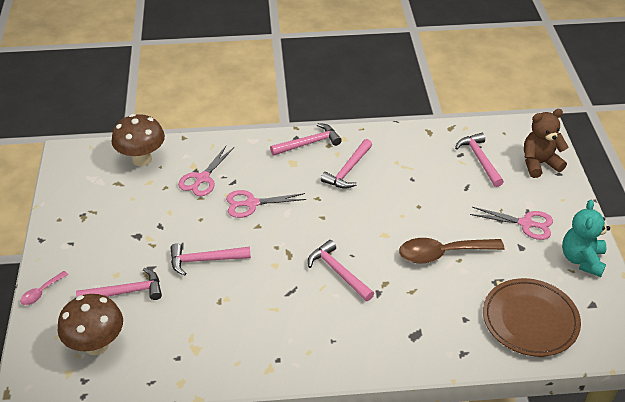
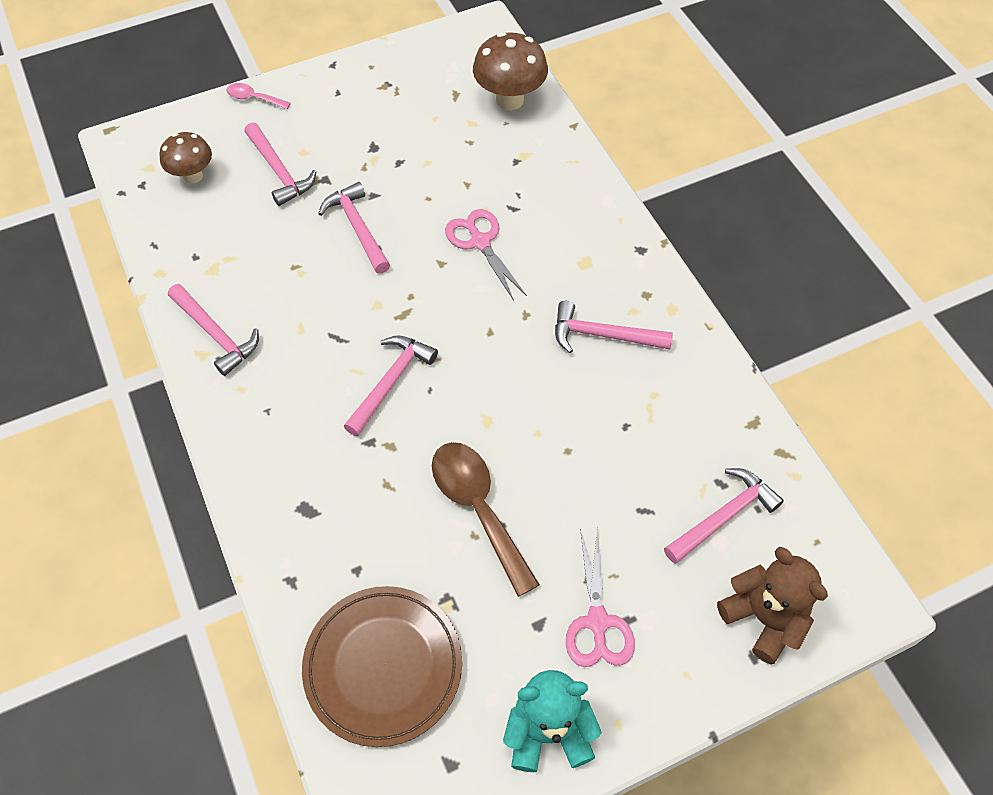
camera: 70 degrees right, 15 degrees up
brown mushroom [58,294,123,355] -> brown mushroom [159,132,212,184], size x0.66
pink scissors [178,145,234,196] -> none
pink hammer [270,123,342,156] -> pink hammer moved to [168,284,259,376]

